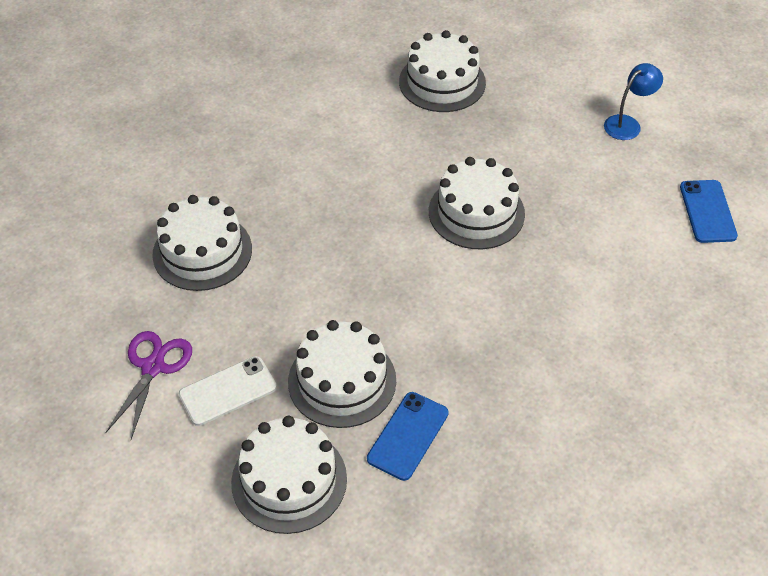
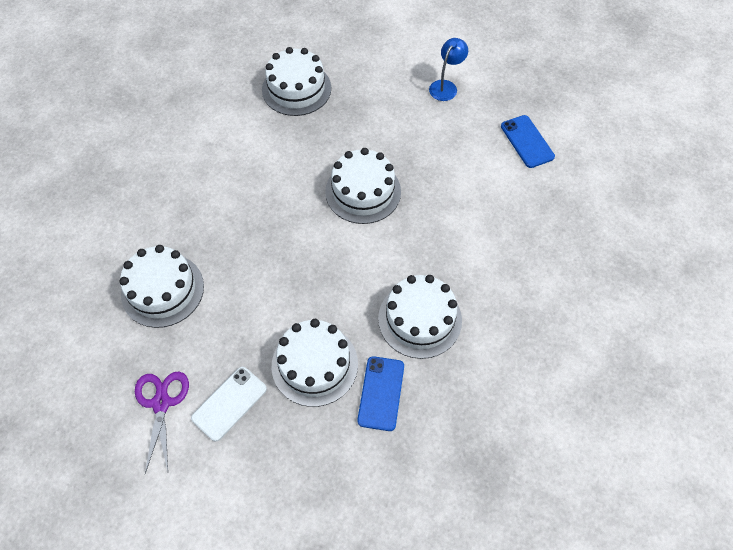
camera: 20 degrees left, 10 degrees up
white cake [231,416,347,534] -> white cake moved to [378,275,462,359]

